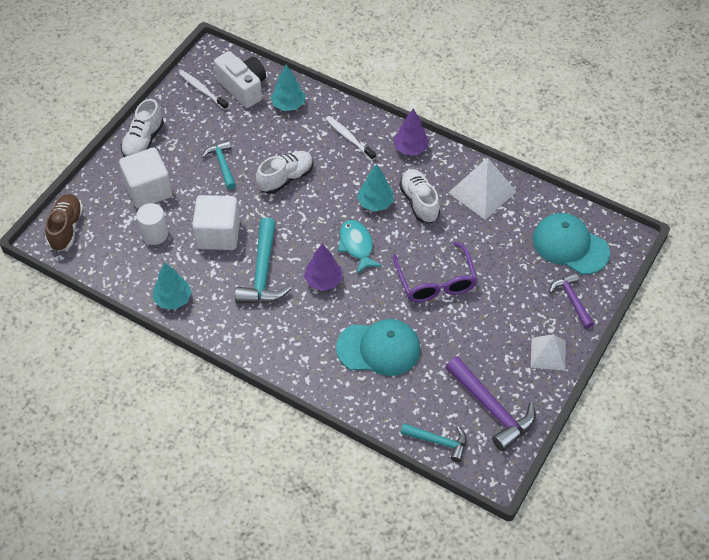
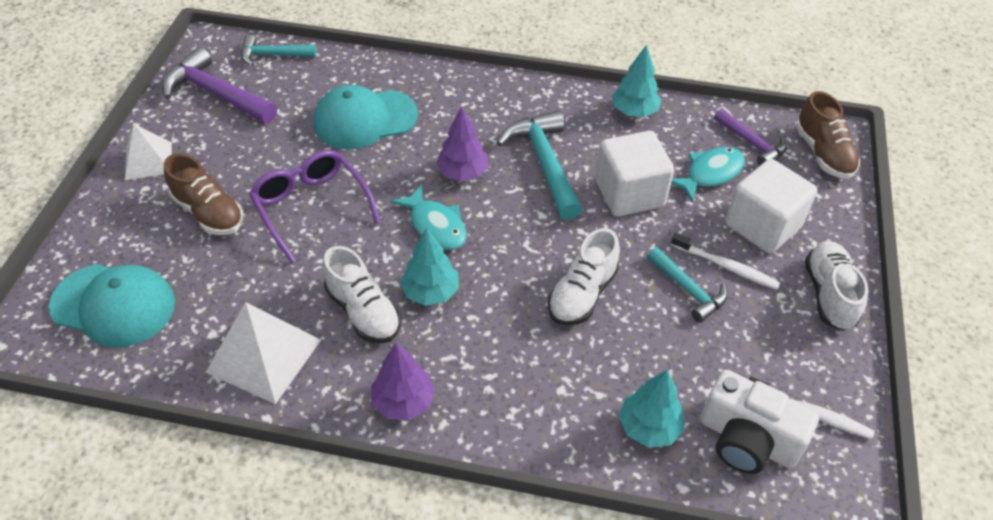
camera: 160 degrees right, 5 degrees down
white cylinder [136,203,168,245] -> turquoise fish [671,147,745,203]
white toothbrush [326,116,376,160] -> white toothbrush moved to [671,233,780,290]
purple hammer [549,272,594,329] -> purple hammer moved to [714,109,787,165]
none -> brown shoe [164,153,244,235]

